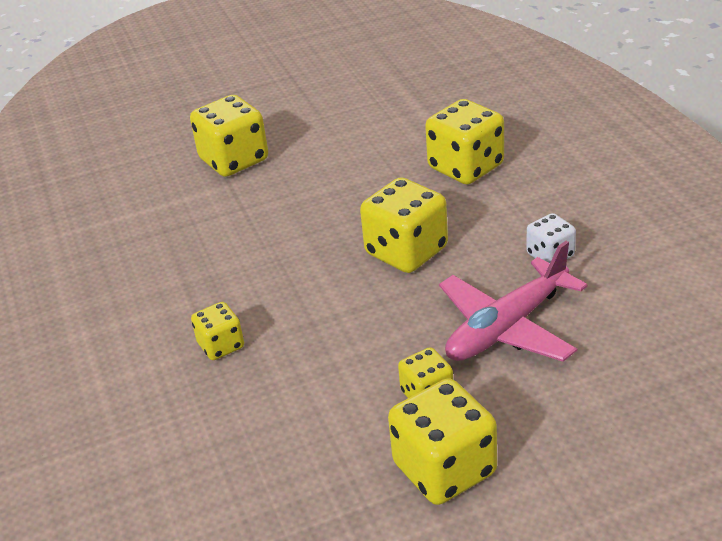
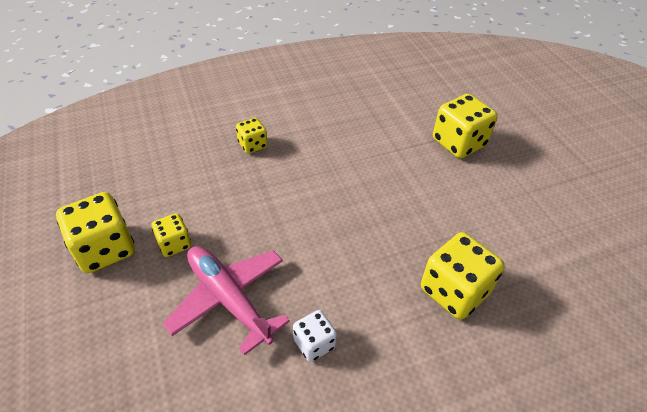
camera: 85 degrees right, 10 degrees up
yellow dice [360,177,448,273] -> none

